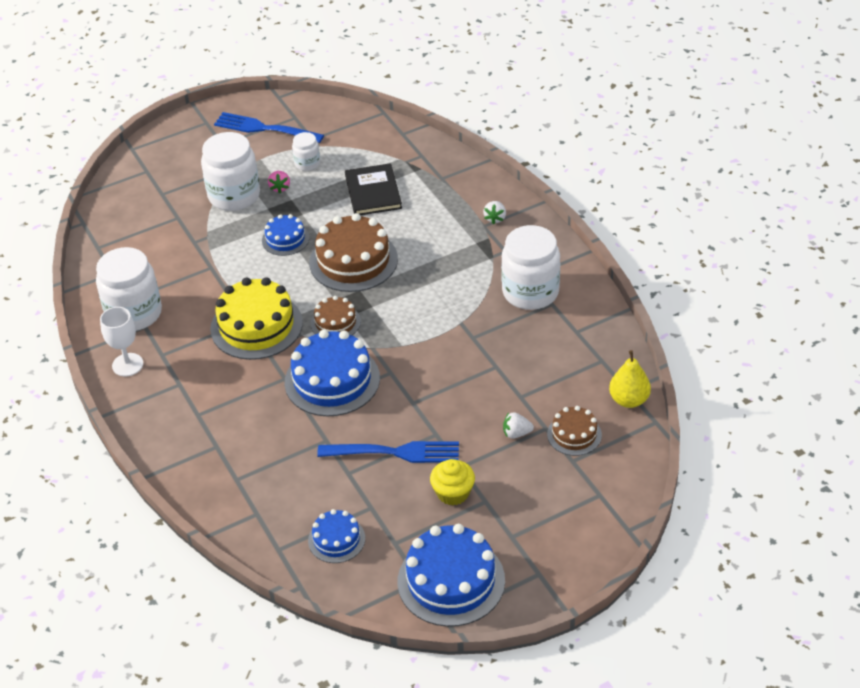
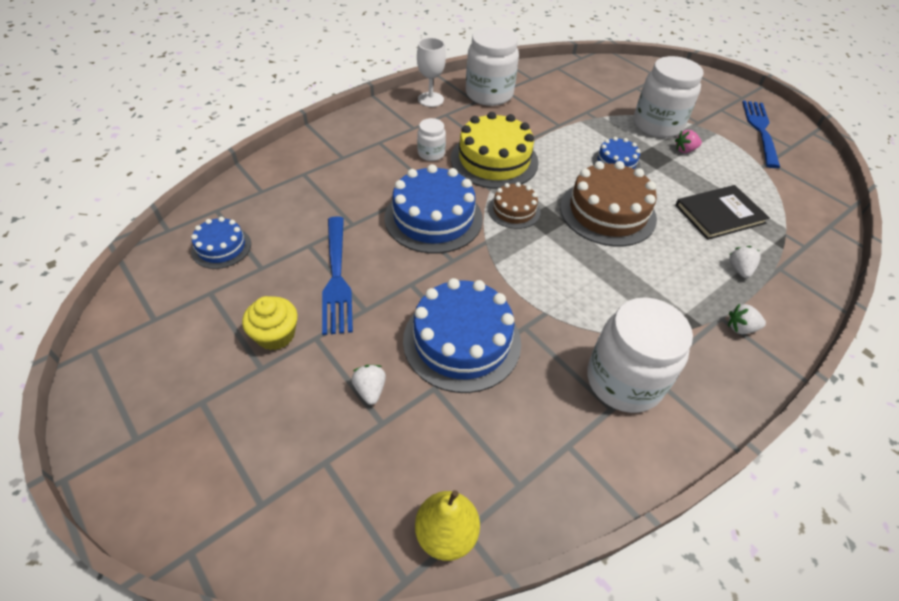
camera: 75 degrees right, 5 degrees up
white jar [292,132,320,171] -> white jar moved to [417,118,446,161]
blue cake [398,524,505,627] -> blue cake moved to [403,278,521,393]
brown cake [547,406,602,456] -> none
none -> white strawberry [729,246,761,278]

